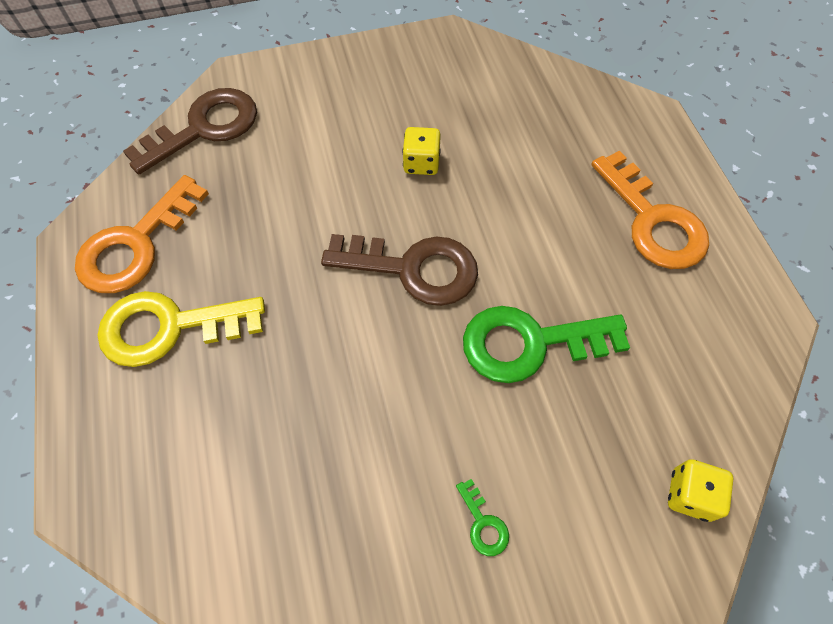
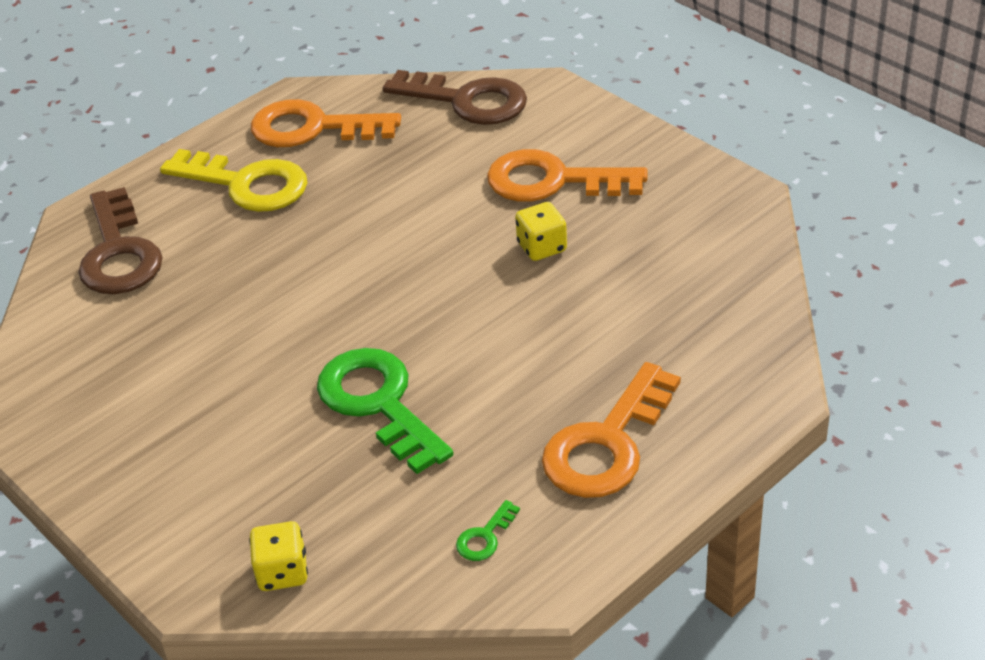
camera: 65 degrees right, 20 degrees down
yellow key [98,291,265,367] -> yellow key turned 150 degrees clockwise [160,149,308,212]
brown key [321,234,478,306] -> brown key moved to [78,187,163,294]
green key [456,479,509,556] -> green key moved to [456,500,520,561]
none -> orange key [487,149,648,202]

